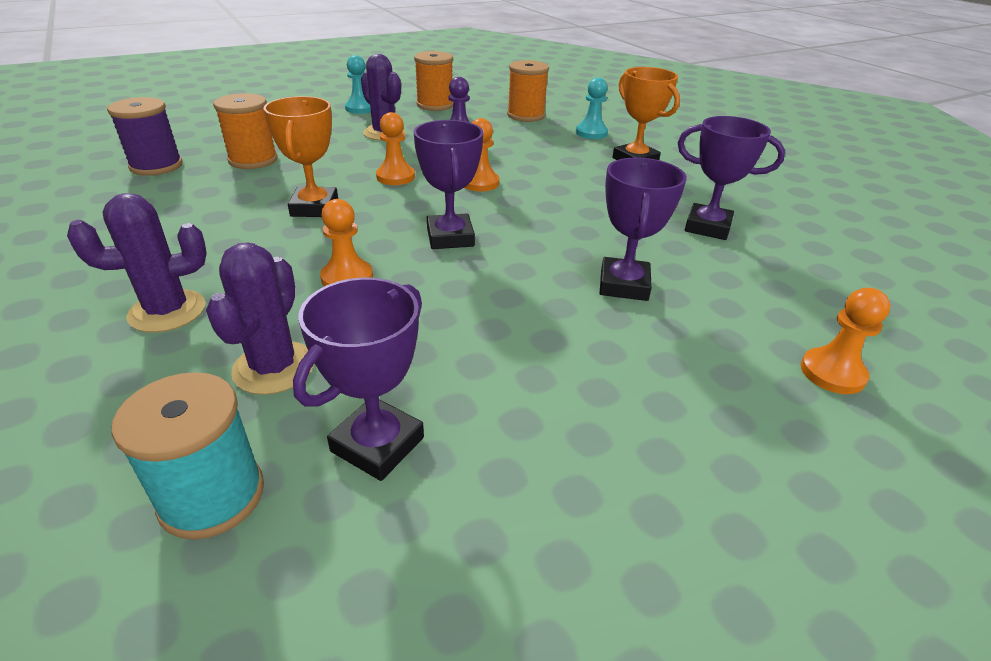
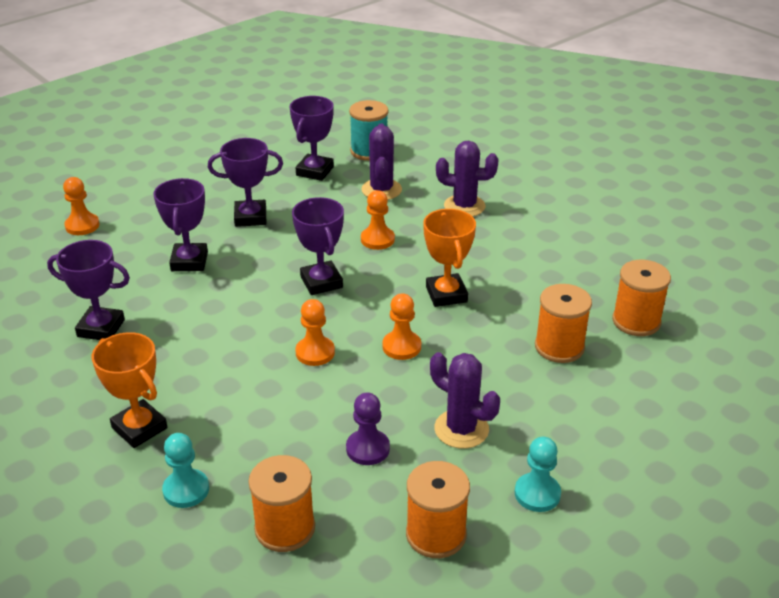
camera: 170 degrees right, 0 degrees up
purple cactus [67,193,206,333] -> purple cactus turned 45 degrees clockwise [436,141,499,216]
purple spool [107,97,183,176] -> orange spool [612,260,671,336]
none -> purple trophy [208,138,283,227]

